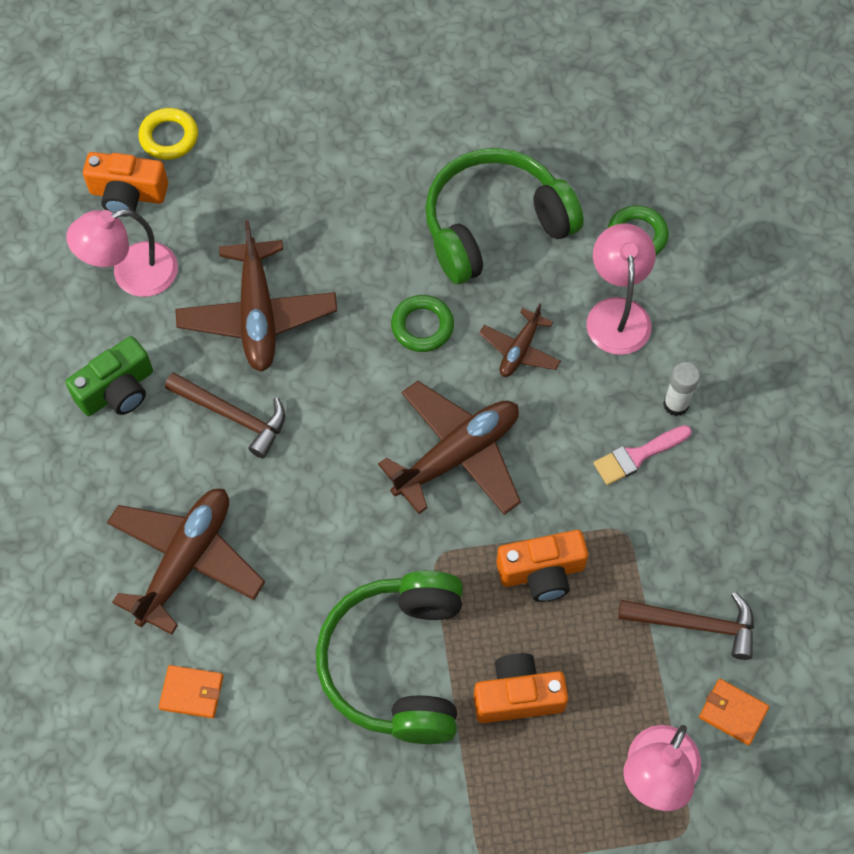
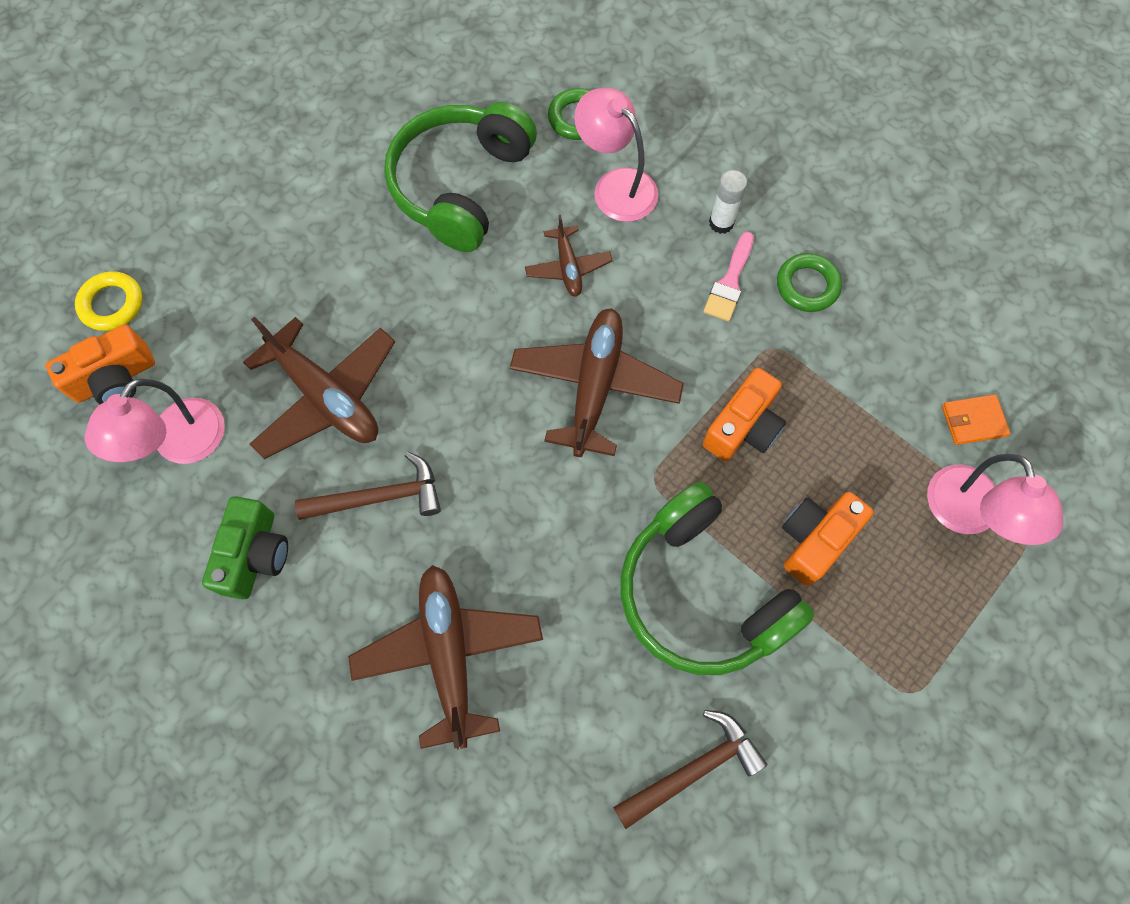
camera: 40 degrees left, 5 degrees up
orange wallet [159,665,223,718] -> none
green ring [391,295,454,352] -> green ring moved to [777,253,842,312]
brown hammer [618,592,754,660] -> brown hammer moved to [613,710,767,829]

